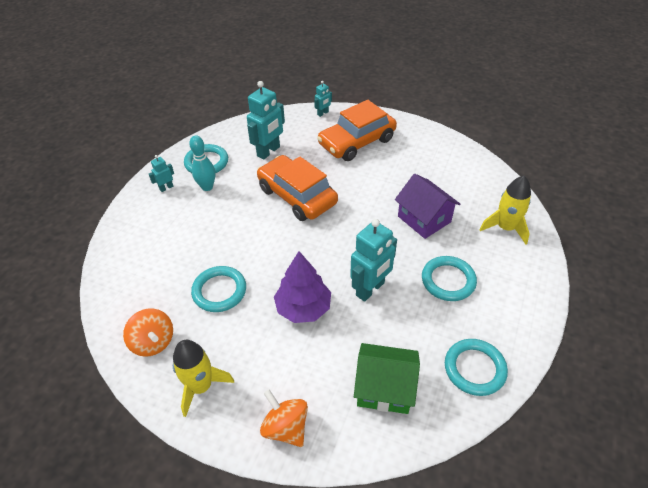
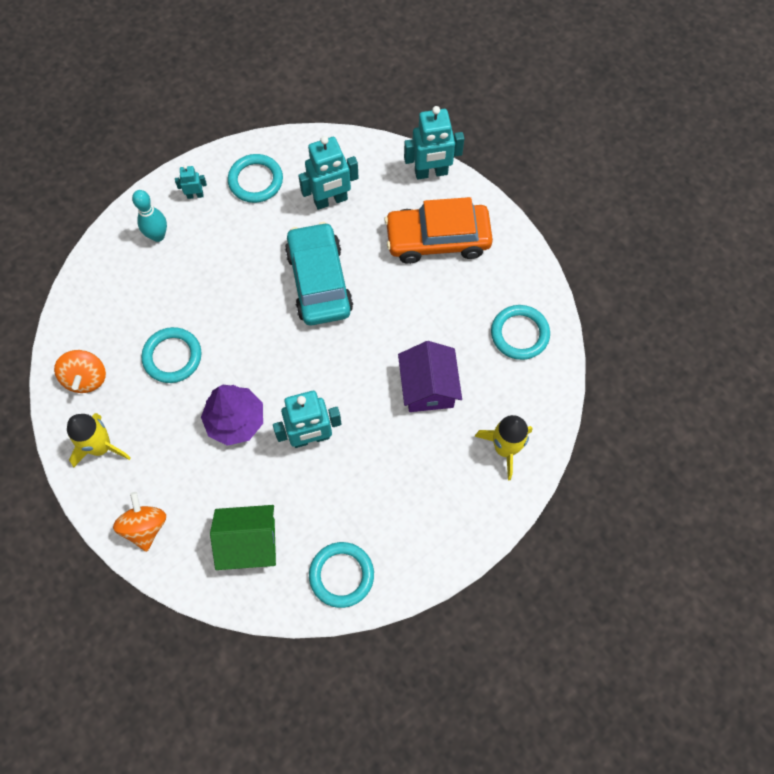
camera: 30 degrees right, 20 degrees up
turquoise bowling pin [189,135,216,191] -> turquoise bowling pin moved to [132,190,167,242]
orange car [257,155,338,221] -> turquoise car [285,222,353,325]
turquoise robot [314,81,332,117] -> turquoise robot [404,106,464,180], size x2.00
green house [354,343,420,414] -> green house turned 45 degrees counterclockwise [210,505,276,570]
turquoise ring [422,256,477,301] -> turquoise ring moved to [491,305,550,360]

